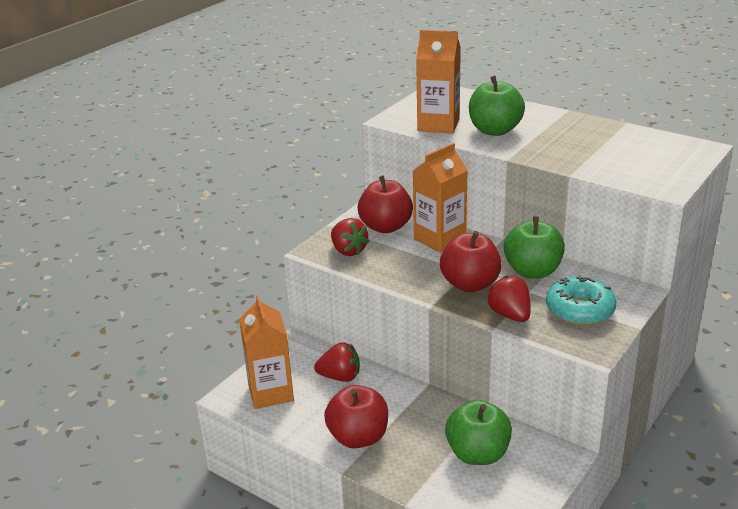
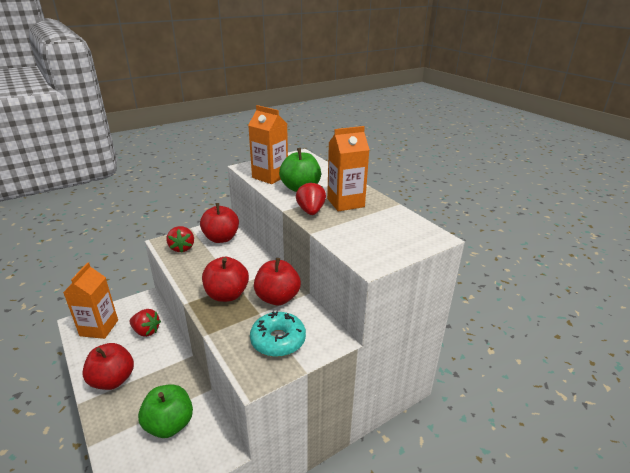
camera: 20 degrees right, 0 degrees up
orange carton [413,143,468,253] -> orange carton moved to [327,126,370,211]
red strawberry [487,275,531,322] -> red strawberry moved to [296,182,326,215]
green apple [504,216,565,278] -> red apple [254,258,301,305]

